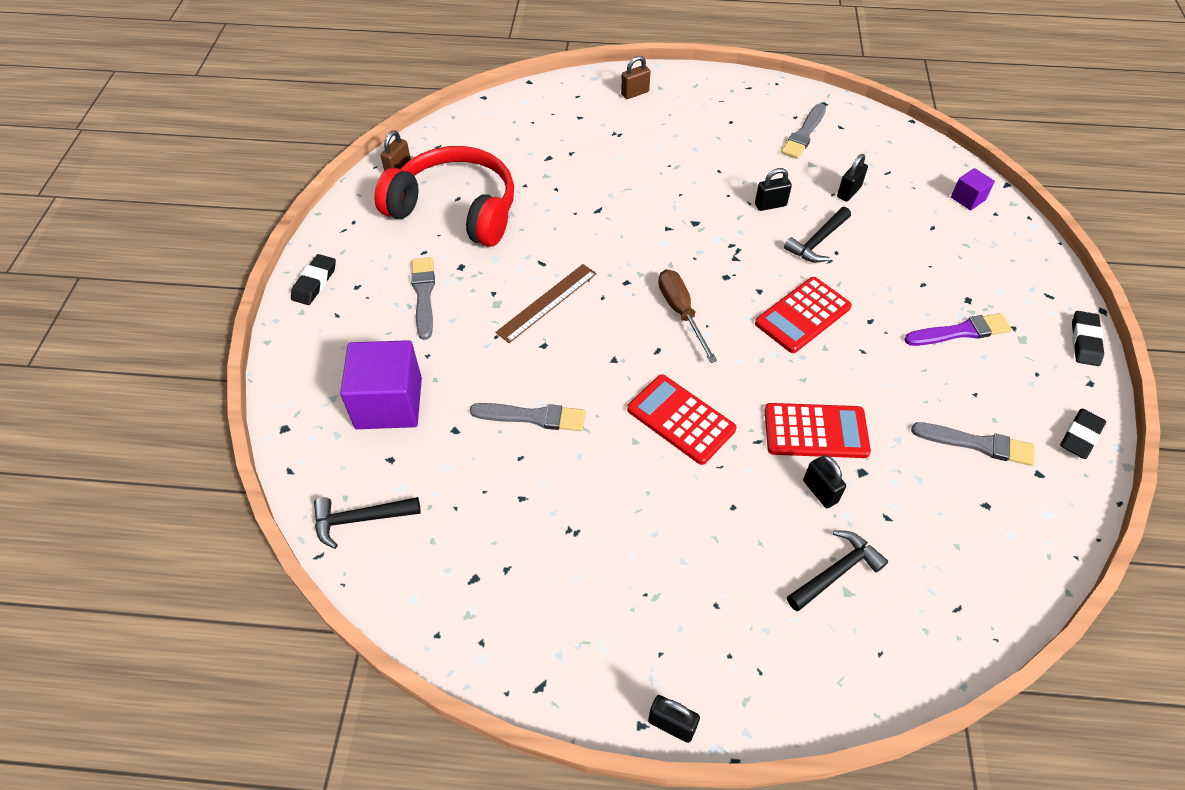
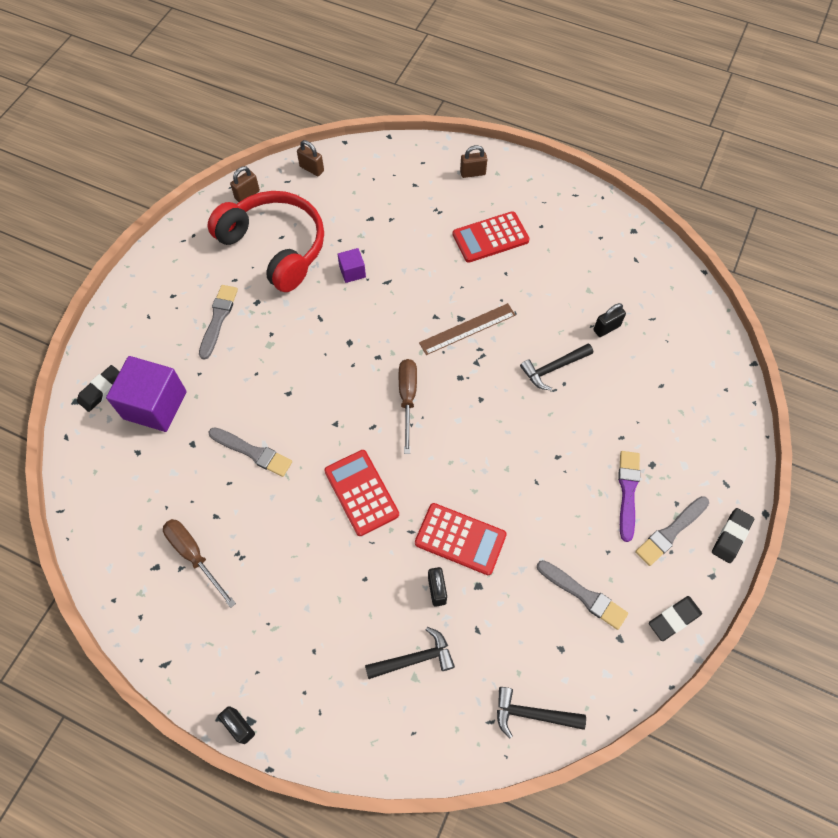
camera: 20 degrees right, 10 degrees up
black eraser [291,254,336,305] -> black eraser moved to [77,365,120,412]
black hammer [314,497,421,549] -> black hammer moved to [497,687,586,739]
brown ruler [495,264,597,343] -> brown ruler moved to [419,303,515,355]
black padlock [755,168,792,211] -> none
red calculator [755,277,852,353] -> red calculator moved to [452,211,530,263]
grey brush [781,103,826,159] -> grey brush moved to [635,496,709,566]
purple brush [904,313,1011,346] -> purple brush turned 90 degrees counterclockwise [618,451,640,542]
purple cube [951,168,995,211] -> purple cube moved to [338,248,366,283]
none -> brown screwdriver [163,519,236,608]
none -> brown padlock [297,140,324,176]

